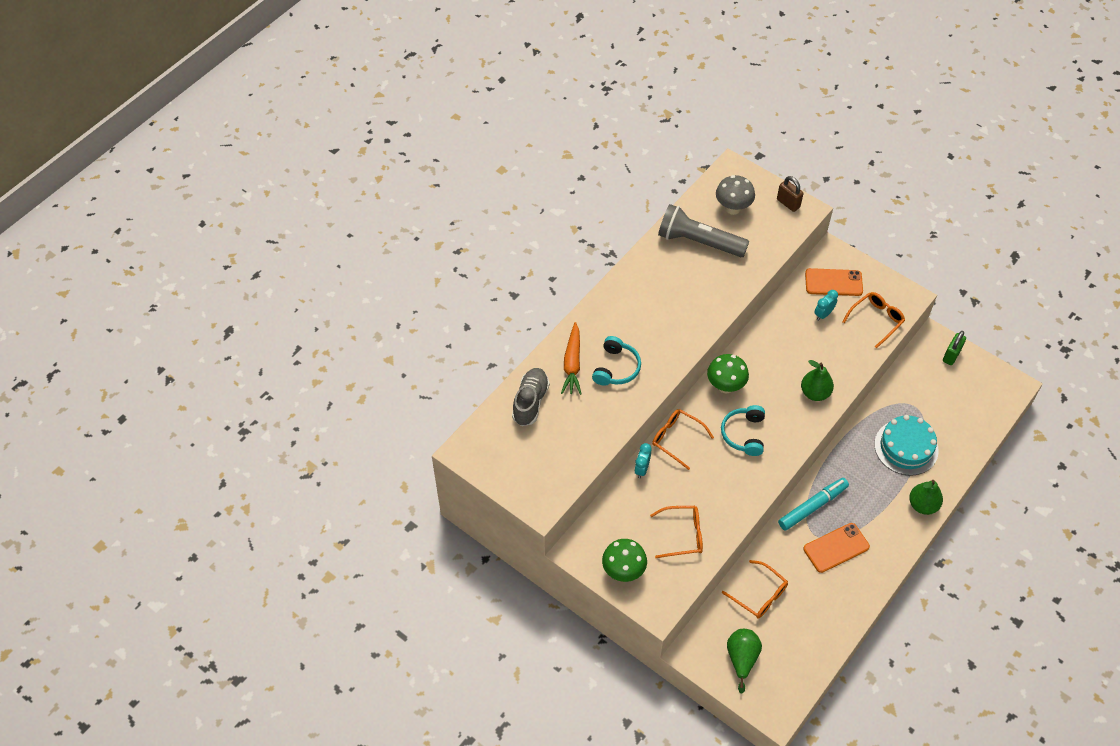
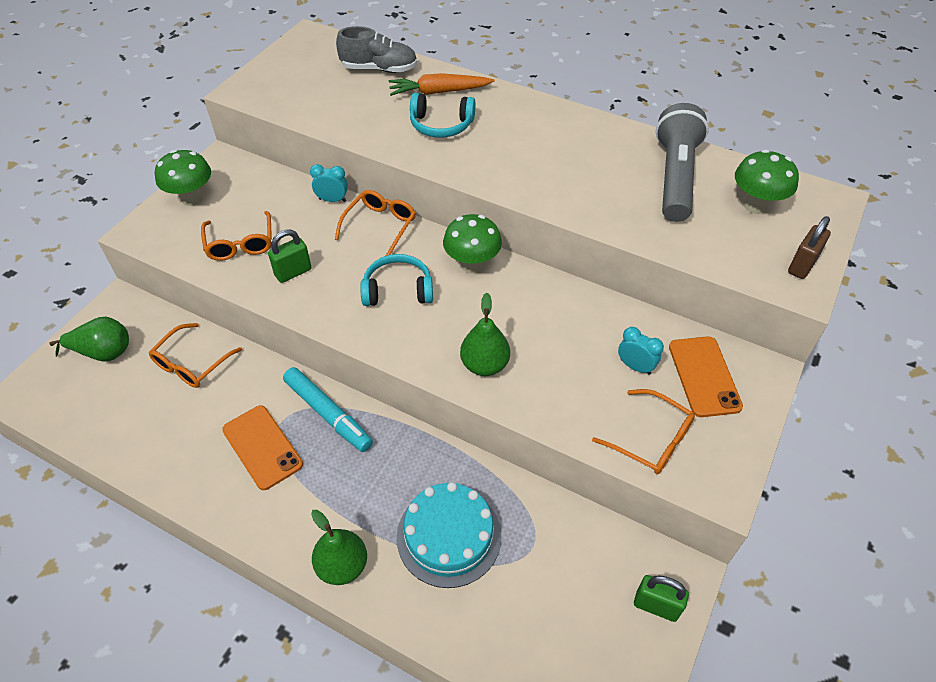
camera: 80 degrees right, 5 degrees down
grey mushroom [716,175,755,215] -> green mushroom [735,149,799,214]
none -> green padlock [268,229,312,283]

